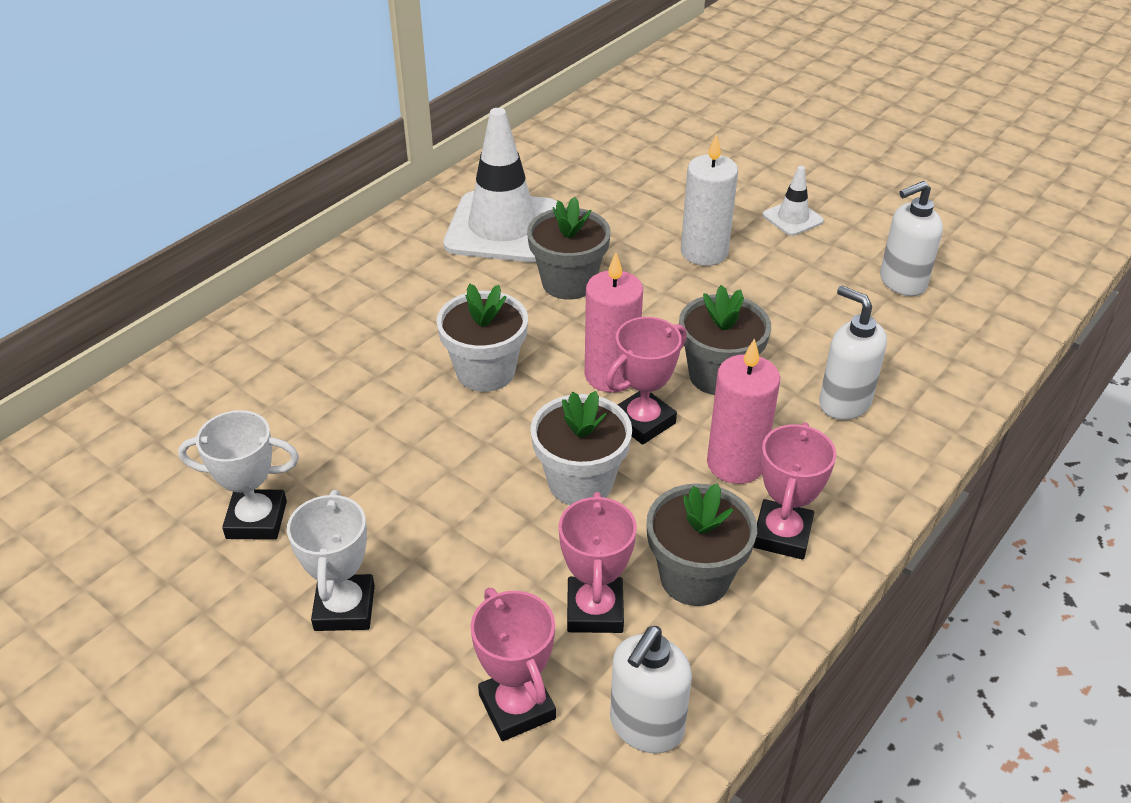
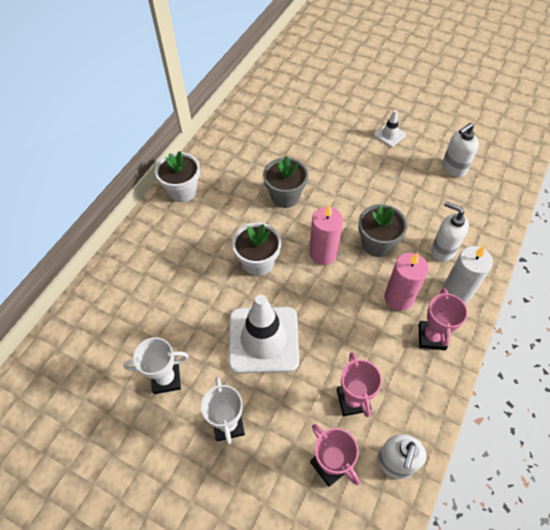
camera: 10 degrees left, 15 degrees up
white traffic cone [443,108,557,262] -> white traffic cone moved to [229,294,299,373]
white flower pot [531,391,632,505] -> white flower pot moved to [155,151,200,202]
pink trophy [606,317,687,445] -> none
grey flower pot [647,483,757,606] -> none
white candle [681,134,738,266] -> white candle moved to [443,246,493,303]

